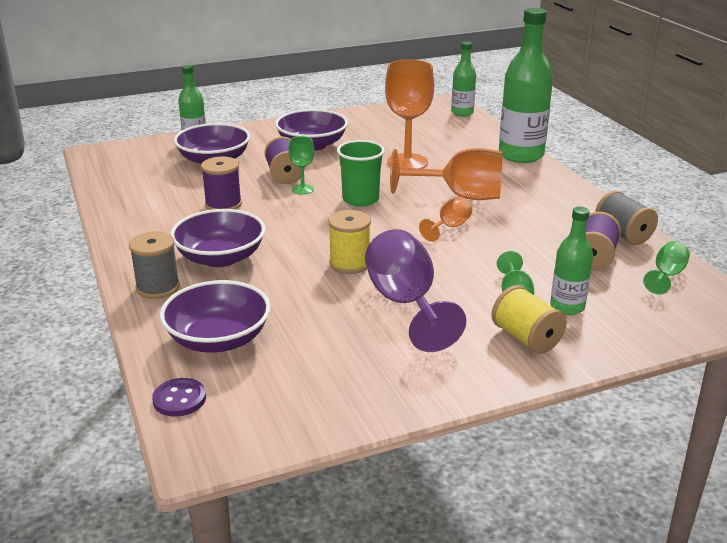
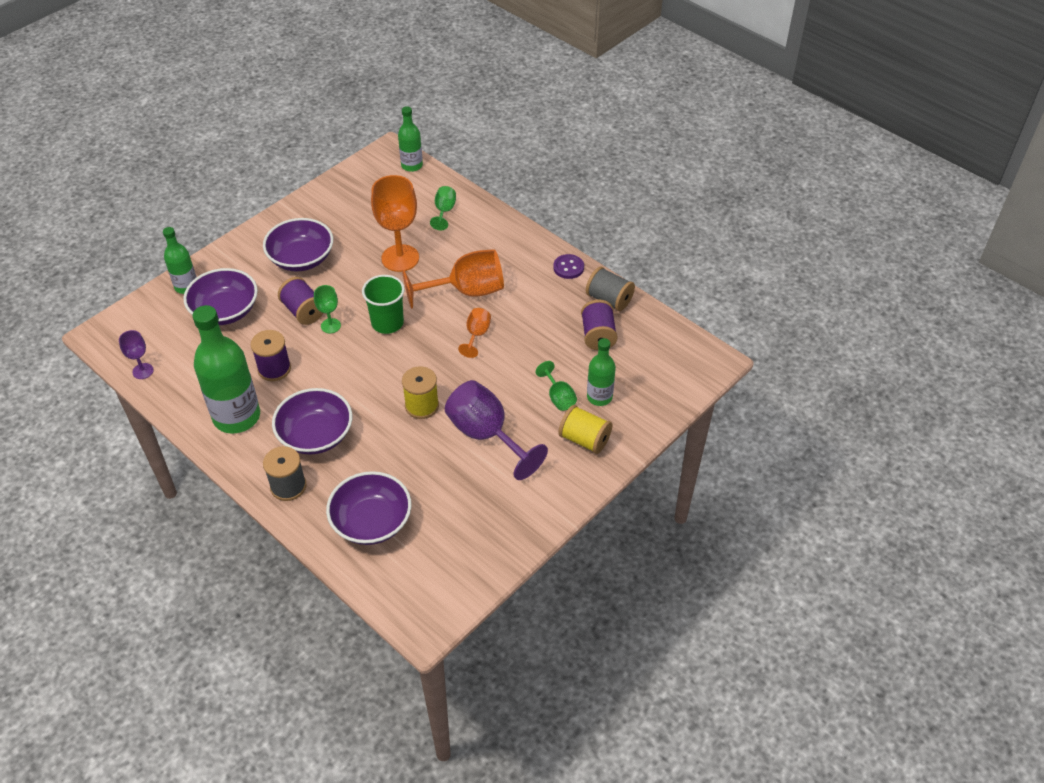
camera: 25 degrees left, 20 degrees up
purple button [152,378,206,417] -> purple button moved to [553,254,584,279]
green bottle [499,8,553,163] -> green bottle moved to [192,305,260,434]
green goblet [643,241,690,295] -> green goblet moved to [430,186,456,231]
none -> purple goblet [119,330,154,379]

